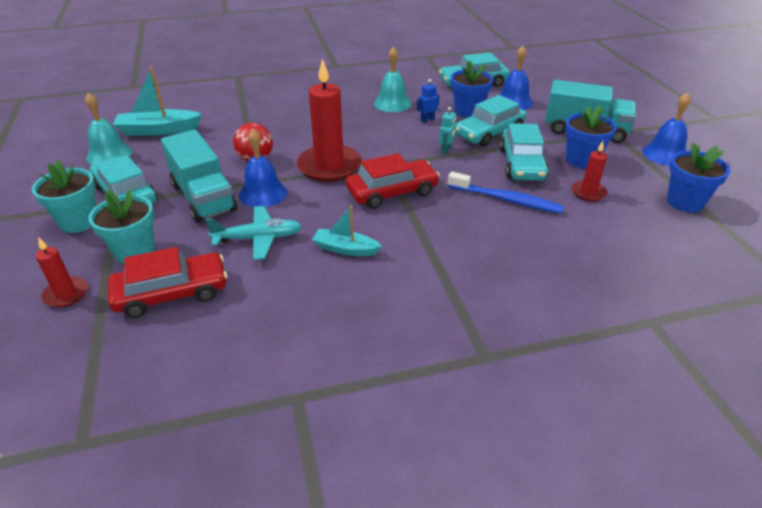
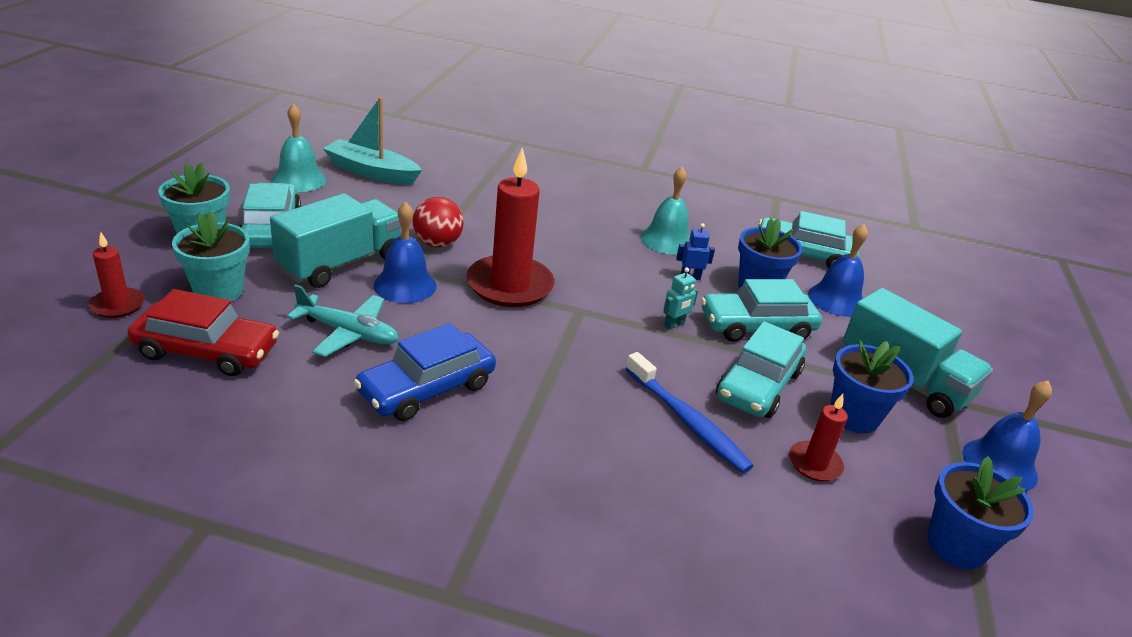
camera: 25 degrees right, 5 degrees down
turquoise truck [161,129,238,223] -> turquoise truck turned 135 degrees counterclockwise [270,193,401,288]
turquoise boat [312,205,382,256] -> blue car [354,323,496,421]
red car [346,153,440,209] -> none

